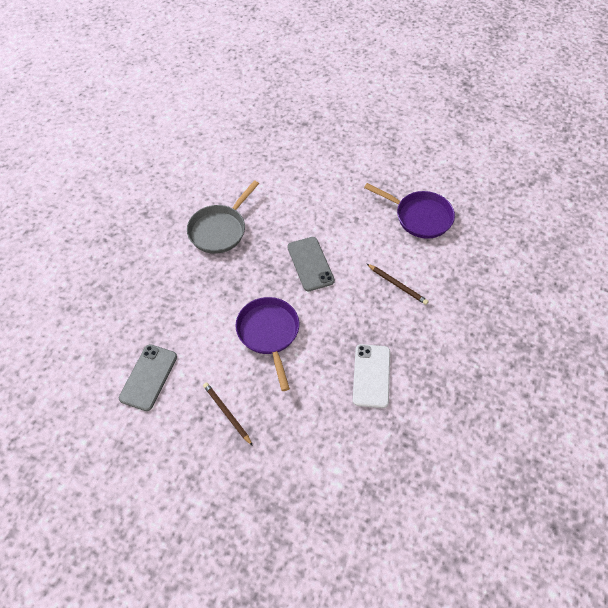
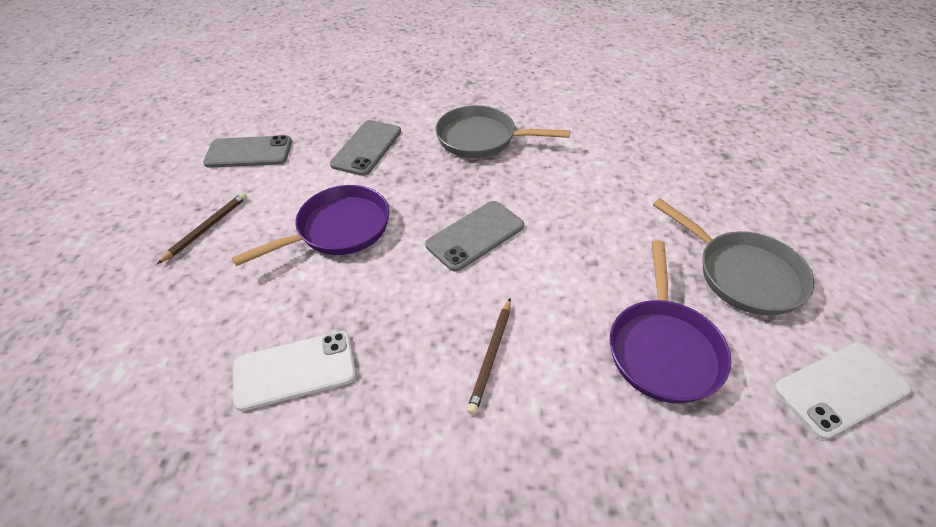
camera: 70 degrees right, 10 degrees down
none -> grey phone [330,120,401,176]
none -> grey pan [653,199,815,316]
none -> white phone [774,343,911,440]

